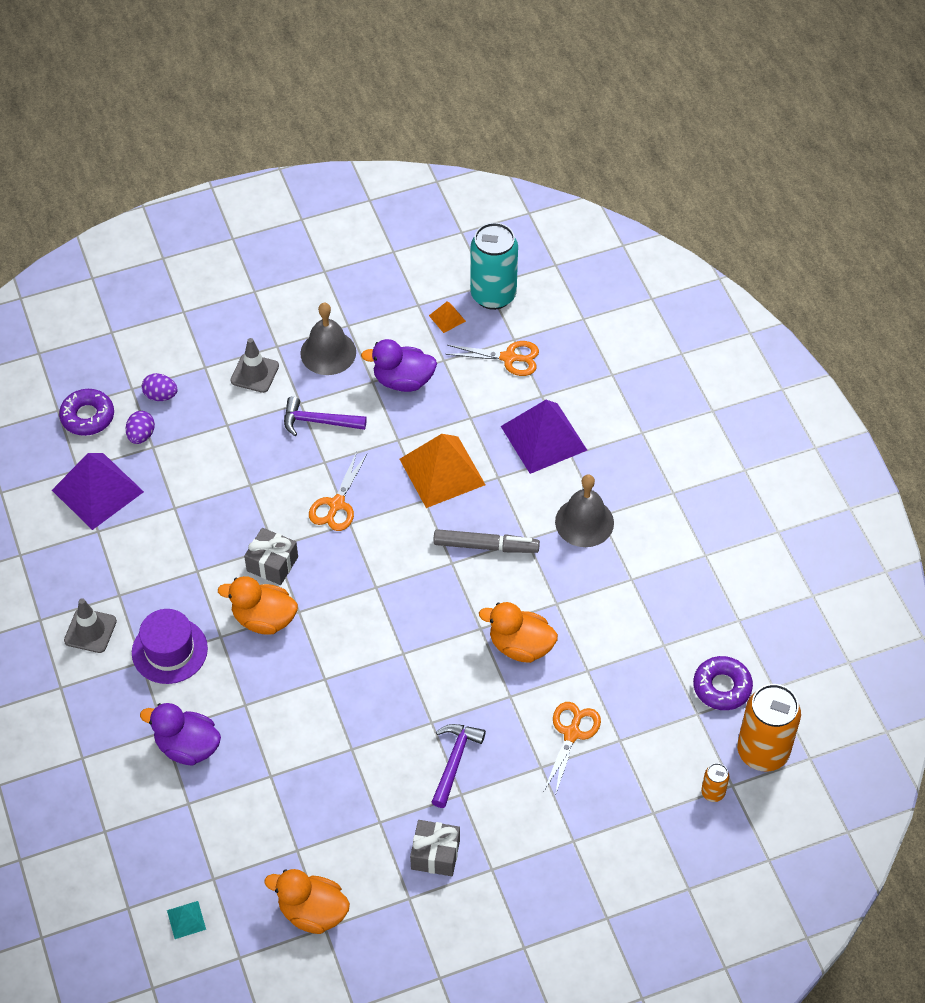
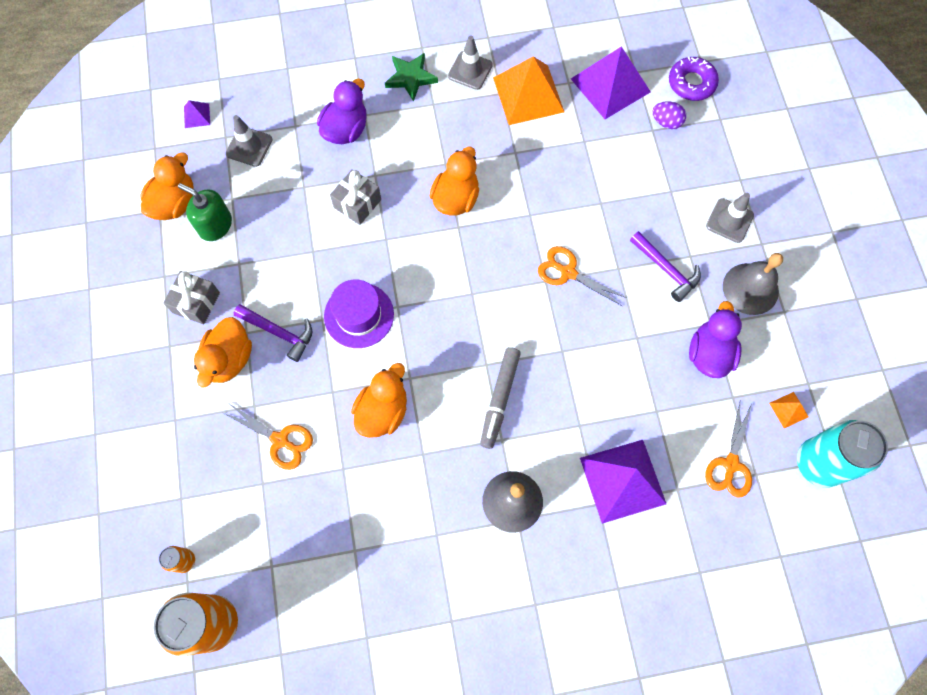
camera: 100 degrees right, 15 degrees up
purple hat [132,609,208,684] -> purple hat moved to [324,279,394,348]
purple egg [142,373,178,401] -> none
turquoise pyramid [167,901,206,939] -> purple pyramid [184,100,210,128]
grey gift [244,528,298,585] -> grey gift moved to [330,169,381,225]
purple hammer [284,397,367,436] -> purple hammer turned 120 degrees clockwise [630,231,701,302]
orange pyramid [400,434,486,508] -> orange pyramid moved to [493,56,564,125]
purple donut [693,656,753,710] -> none
none -> green soap dispenser [178,183,232,241]
none -> orange duck [194,317,252,388]
none -> grey traffic cone [226,115,272,167]
none -> green star [385,53,438,102]

